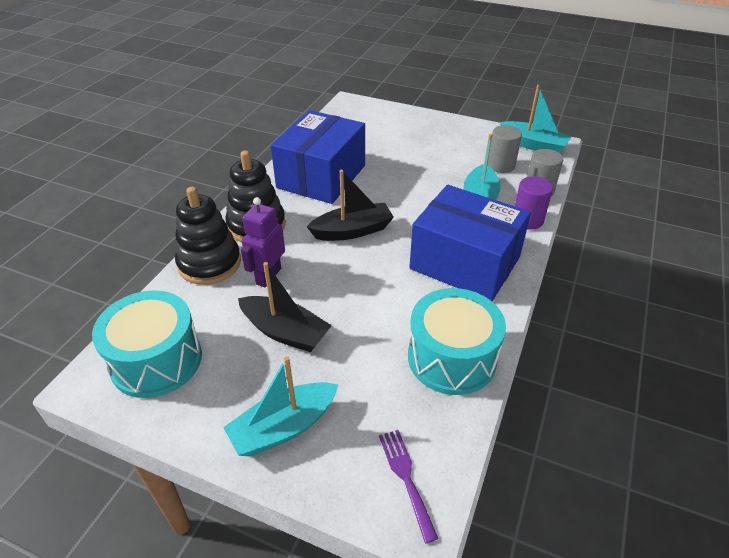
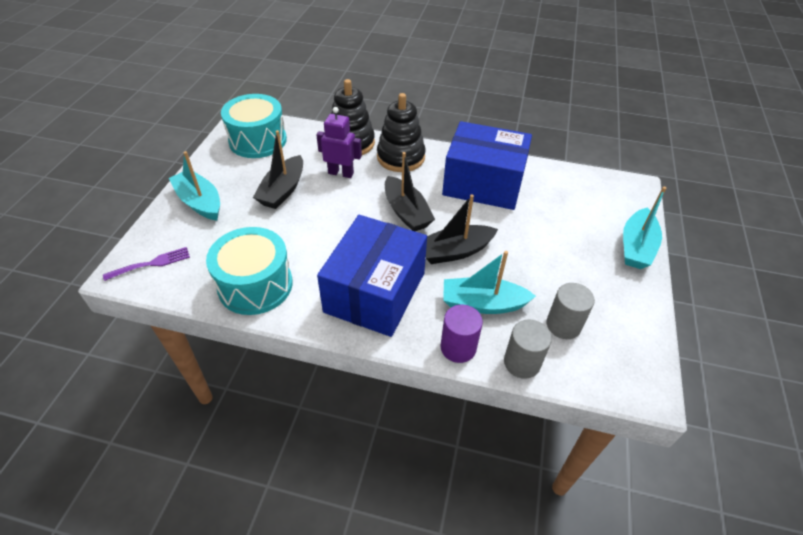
camera: 80 degrees right, 5 degrees up
turquoise boat [500,85,572,153] -> turquoise boat moved to [623,186,666,269]
none -> black boat [426,194,498,264]

